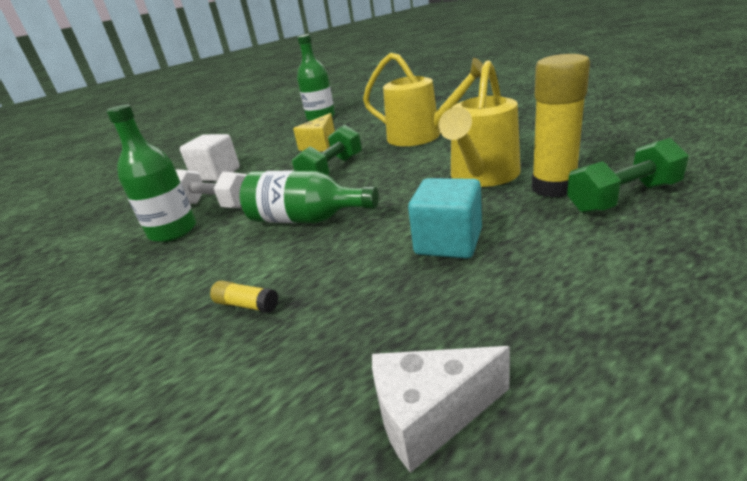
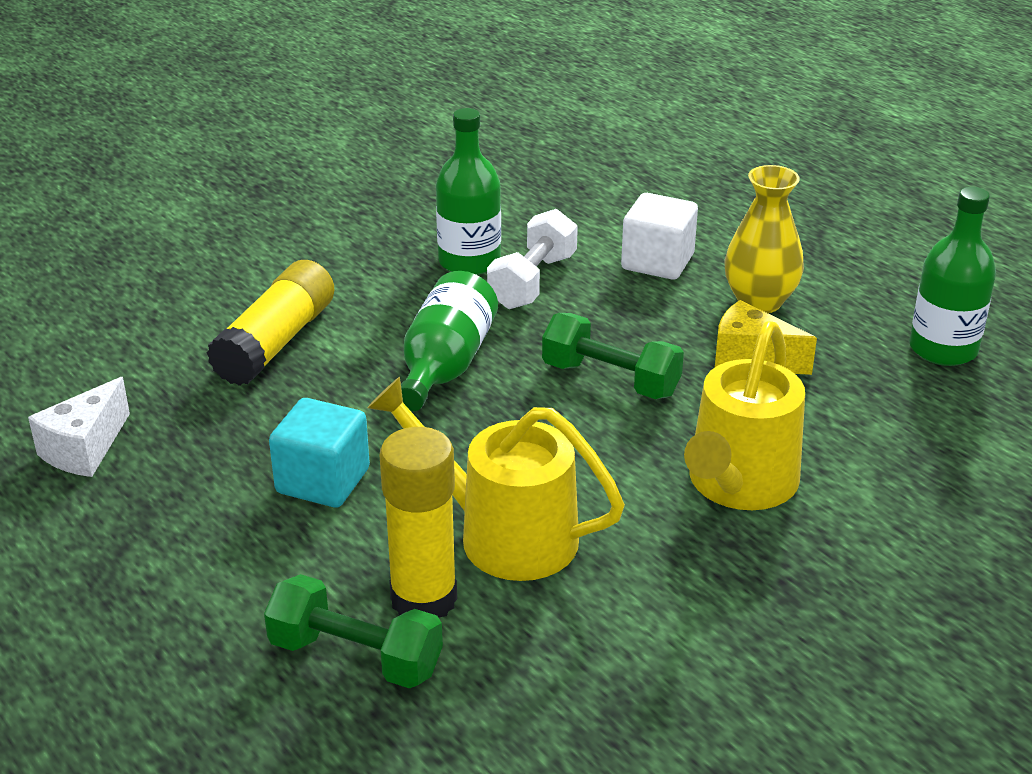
camera: 85 degrees right, 5 degrees up
yellow glue stick [210,280,278,313] -> yellow glue stick [207,260,334,386], size x2.31
white cheese [372,346,510,473] -> white cheese turned 135 degrees counterclockwise [28,377,130,477]
green dumbbell [567,138,689,213] -> green dumbbell turned 45 degrees counterclockwise [264,574,443,688]
none -> yellow vase [724,165,804,313]

